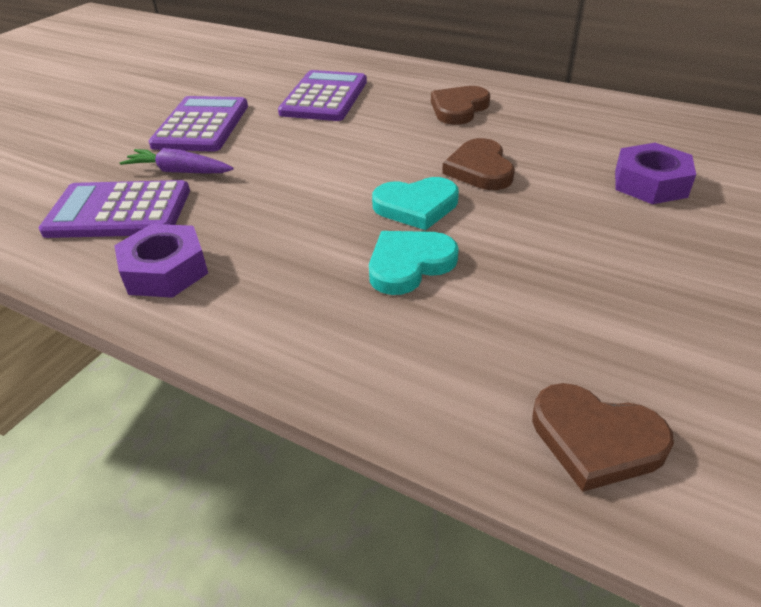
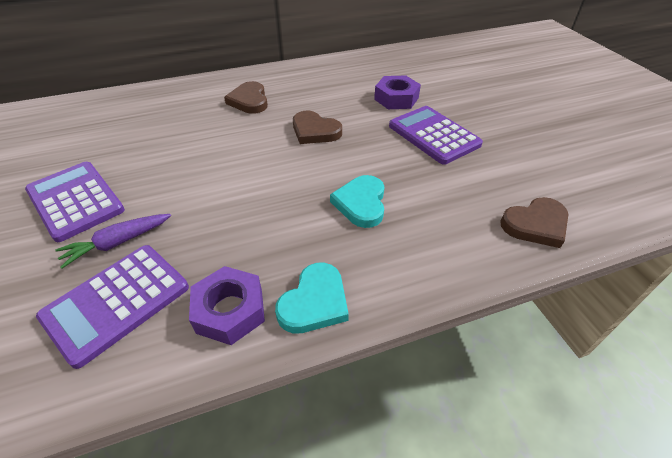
camera: 50 degrees left, 5 degrees up
purple calculator [278,70,367,121] -> purple calculator moved to [389,106,483,165]
turquoise heart [372,177,459,230] -> turquoise heart moved to [275,263,349,334]

